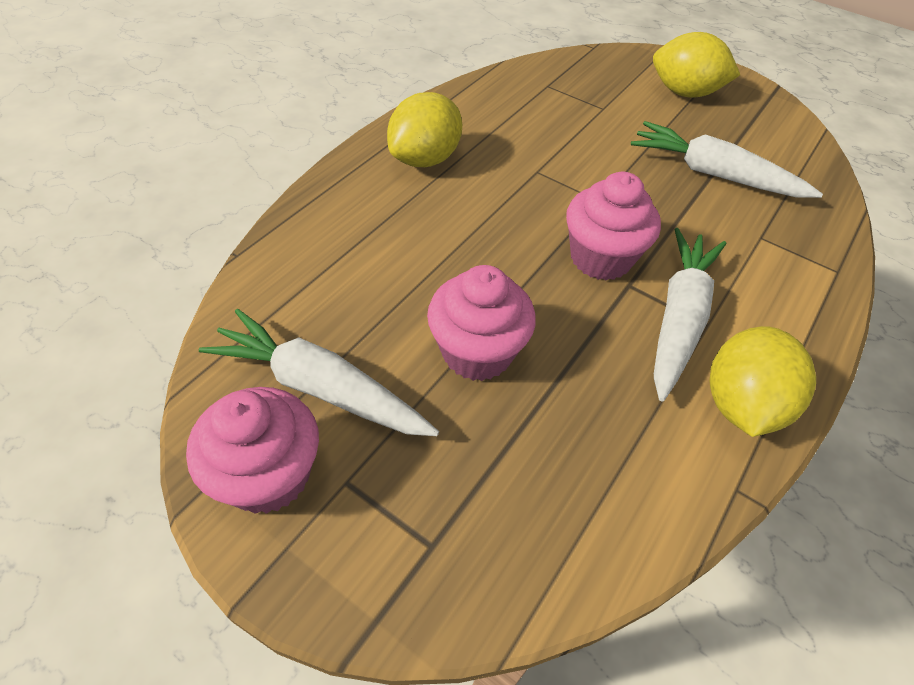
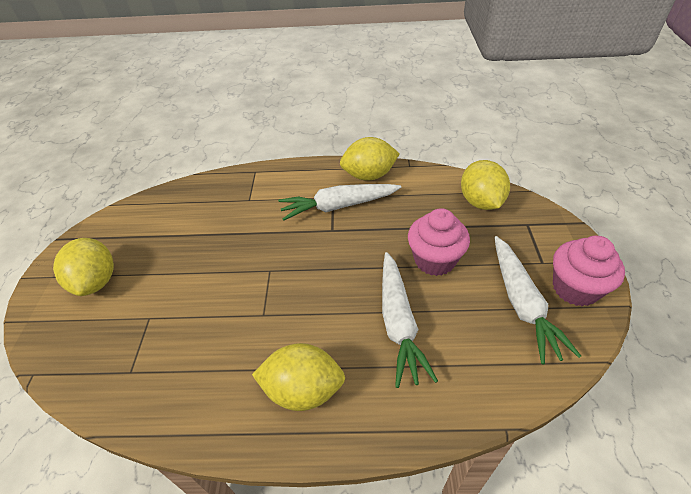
camera: 120 degrees left, 5 degrees down
pink cupcake [566,172,661,280] -> none
white carrot [631,121,823,198] -> white carrot moved to [382,252,438,388]
none -> yellow lemon [461,160,510,210]

